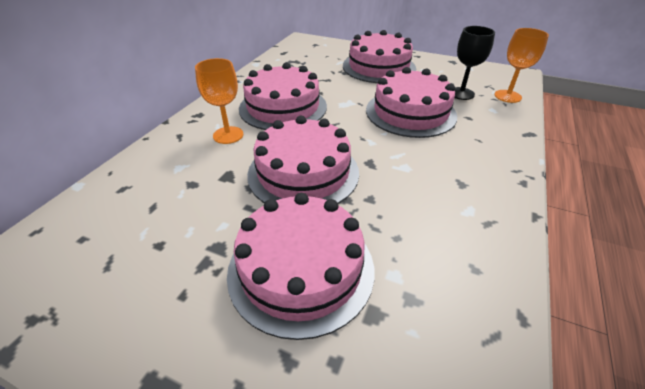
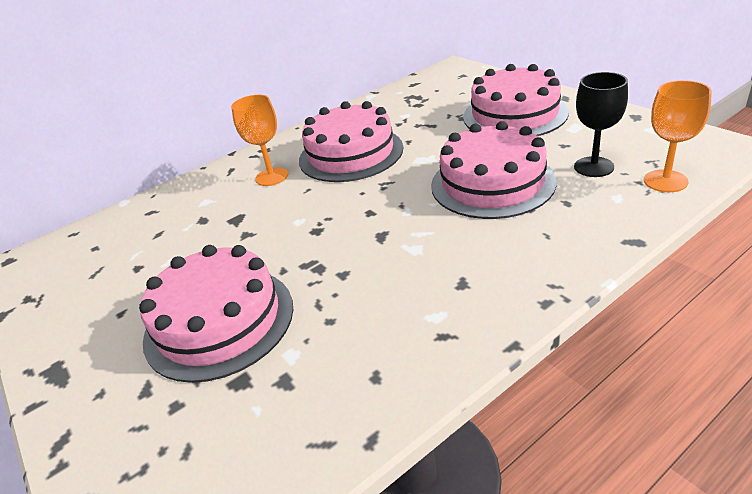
camera: 35 degrees right, 5 degrees down
pink cake [247,116,359,204] -> none

